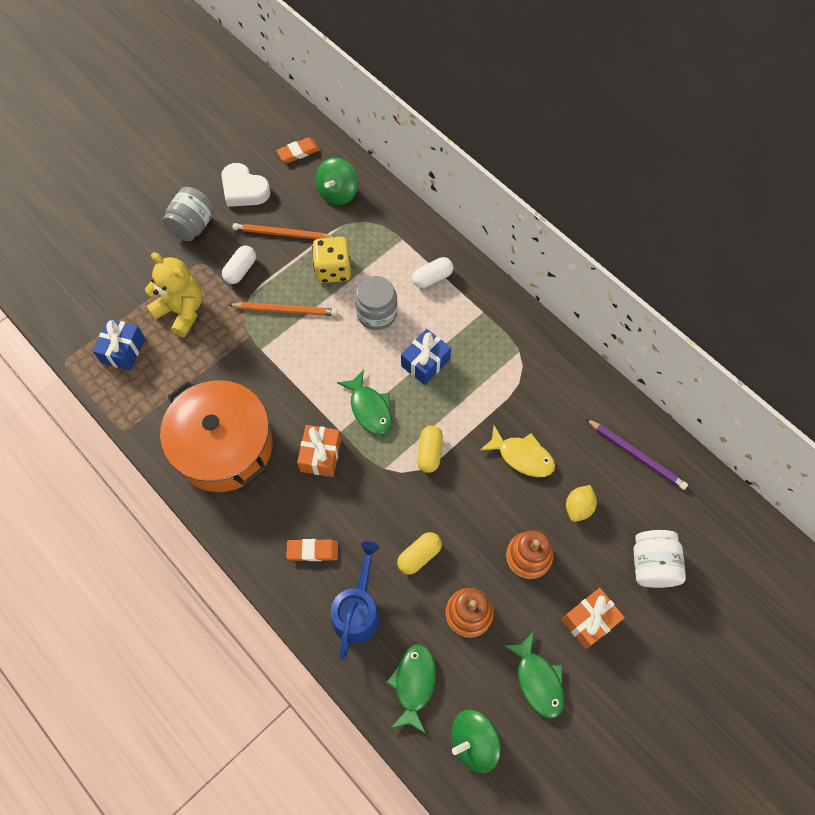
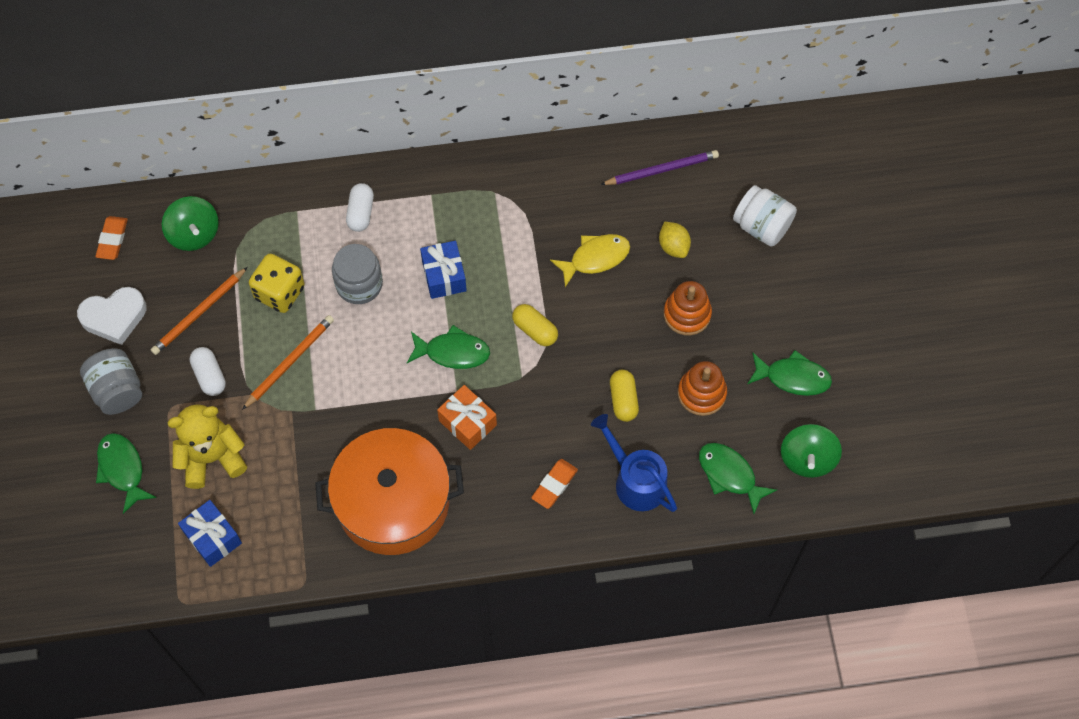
camera: 55 degrees left, 0 degrees up
orange gift [562,588,625,649] -> none
none -> green fish [96,433,157,514]

